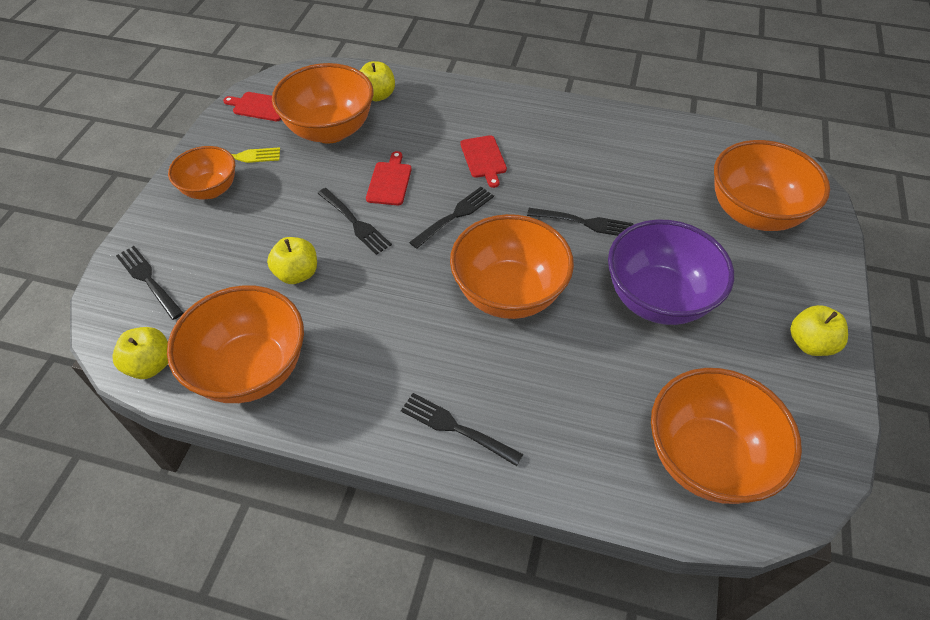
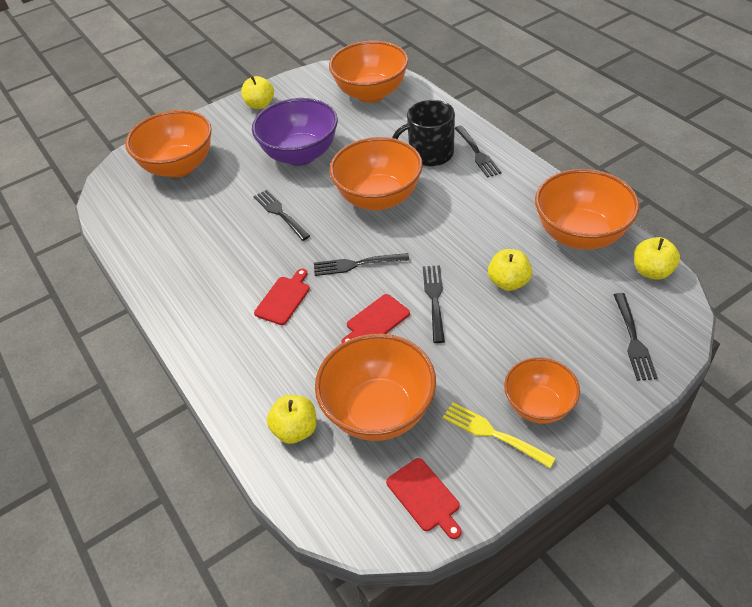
camera: 135 degrees left, 5 degrees down
none -> black mug [392,100,455,166]

